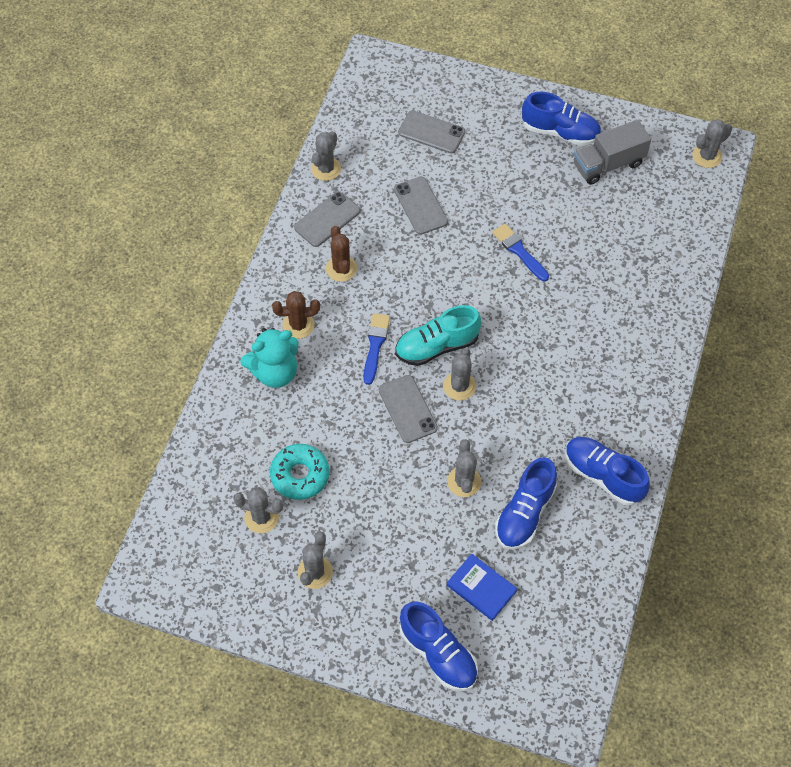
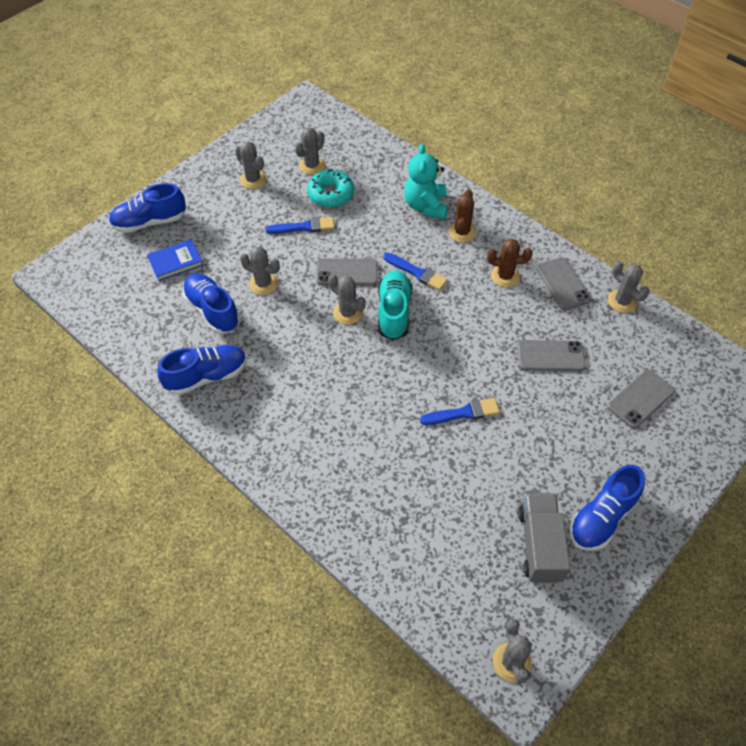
camera: 115 degrees right, 5 degrees down
none -> blue brush [266,217,335,234]

